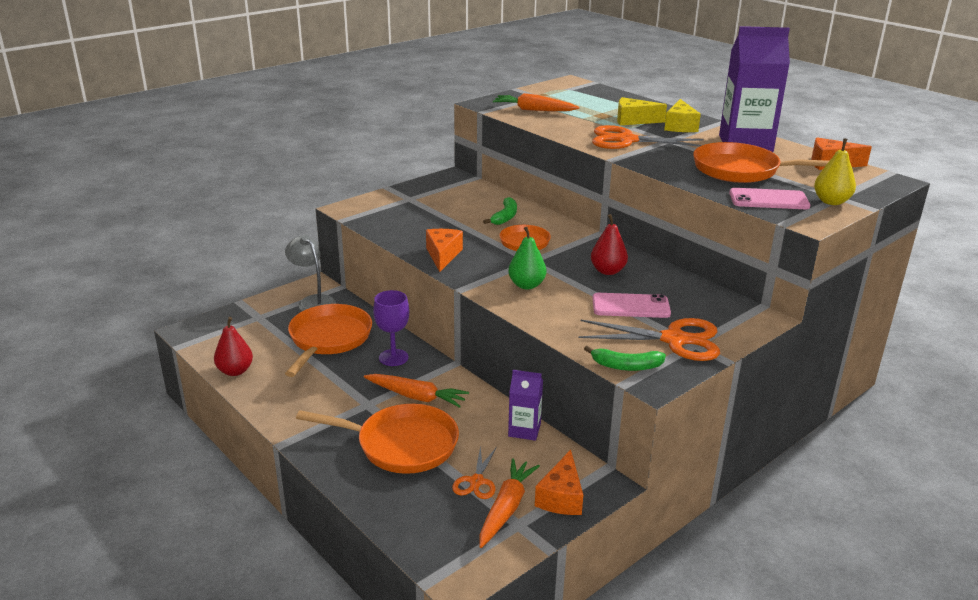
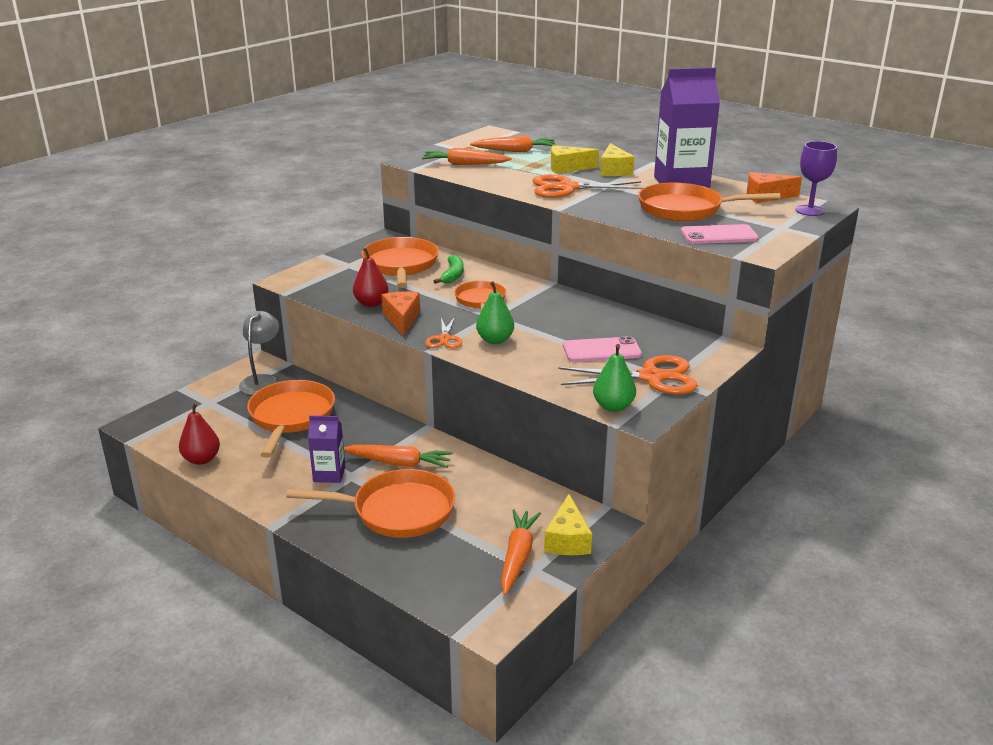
camera: 10 degrees left, 0 degrees up
grey lamp [285,235,336,311] -> grey lamp turned 60 degrees clockwise [239,311,279,395]
purple goblet [373,290,409,366] -> purple goblet moved to [795,141,837,216]
orange scissors [452,445,497,499] -> orange scissors moved to [425,317,462,349]
purple carton [508,370,543,441] -> purple carton moved to [308,415,345,483]
orange cheese [535,449,583,515] -> yellow cheese [544,494,592,555]
green banana [584,346,666,371] -> green pear [593,344,636,412]
red pear [591,214,628,275] -> red pear moved to [353,248,389,307]
yellow pear [814,138,856,205] -> none
none -> orange pan [361,237,439,288]
none -> orange carrot [470,135,555,152]

